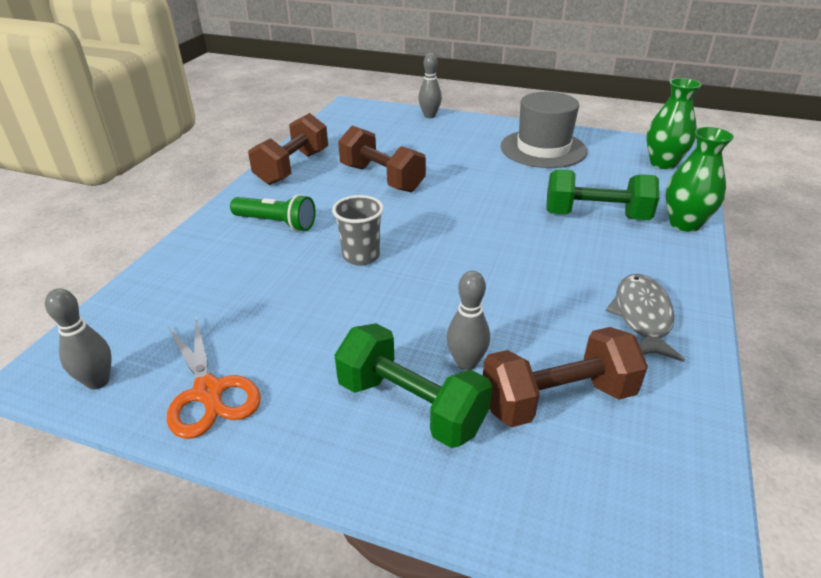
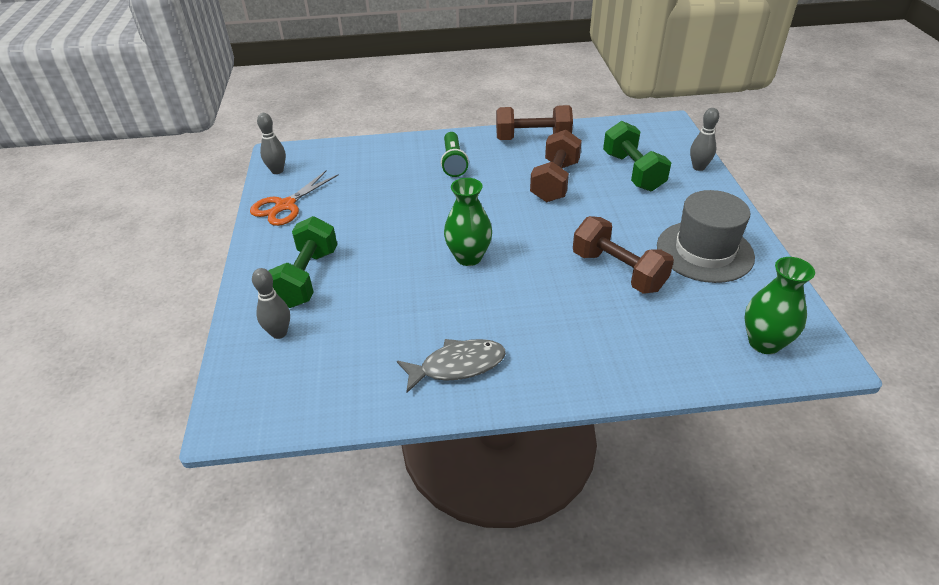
camera: 65 degrees right, 5 degrees up
grey cup [332,195,384,265] -> none
grey bowling pin [447,271,490,371] -> grey bowling pin moved to [252,268,290,339]
brown dumbbell [483,327,648,427] -> brown dumbbell moved to [573,216,674,294]
green dumbbell [546,169,659,220] -> green dumbbell moved to [603,121,672,191]
green vase [666,127,734,232] -> green vase moved to [444,178,492,266]

